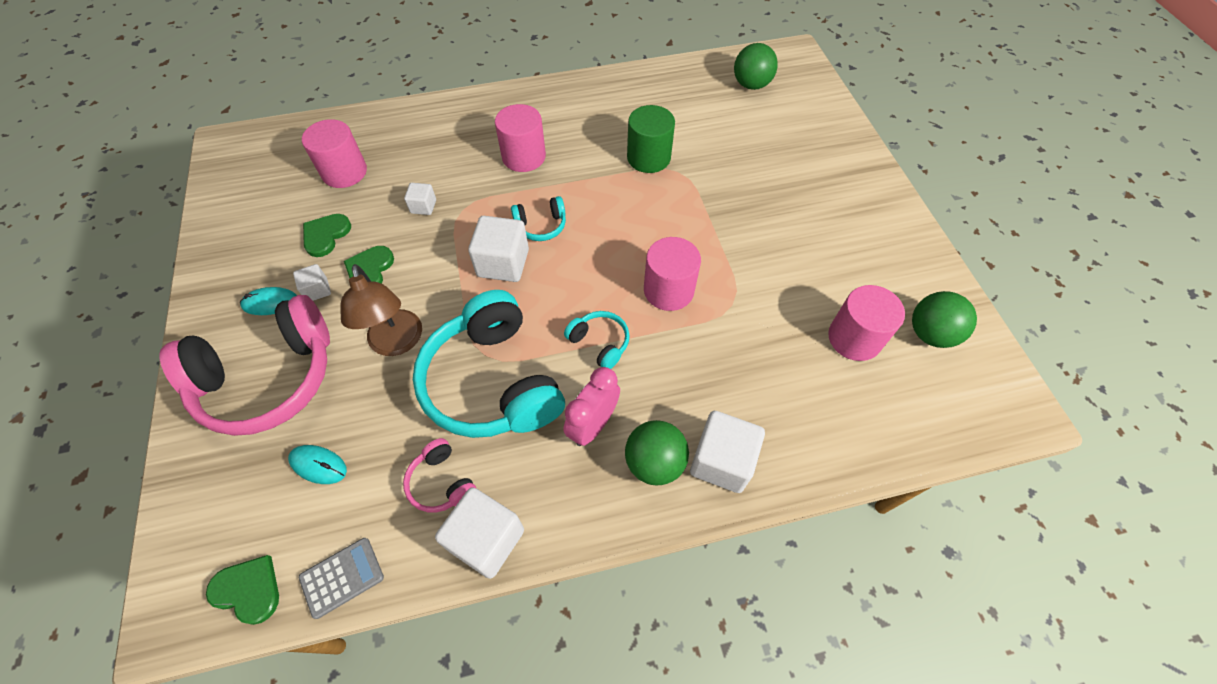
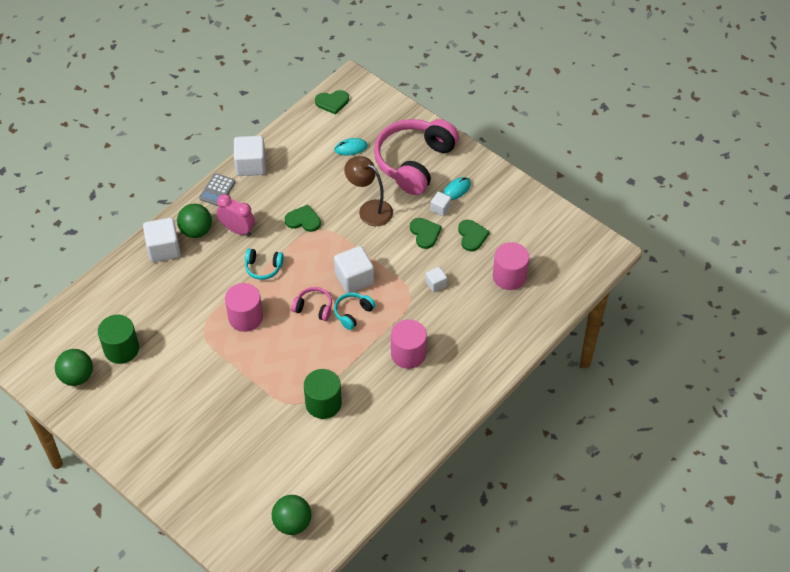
camera: 145 degrees right, 5 degrees down
grey calculator [299,538,384,619] -> grey calculator moved to [199,173,236,207]
pink headphones [403,438,477,513] -> pink headphones moved to [291,287,332,321]
turquoise headphones [413,290,565,438] -> green heart [285,204,321,232]
pink clock [563,367,620,446] -> pink clock turned 60 degrees counterclockwise [217,194,255,236]
pink cylinder [828,285,905,361] -> green cylinder [98,315,139,364]

